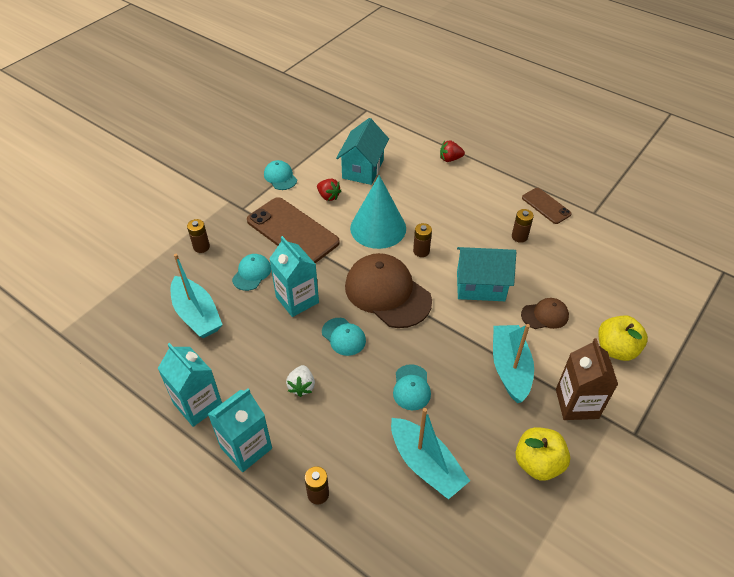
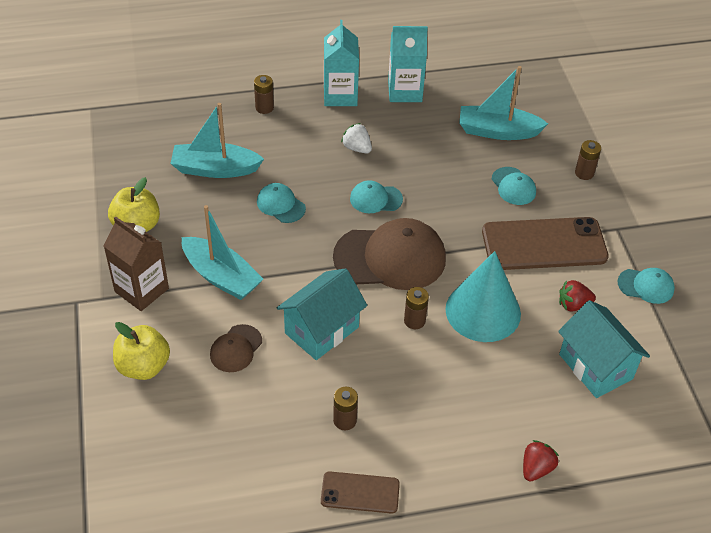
camera: 130 degrees right, 0 degrees up
turquoise carton [269,236,319,317] -> none

